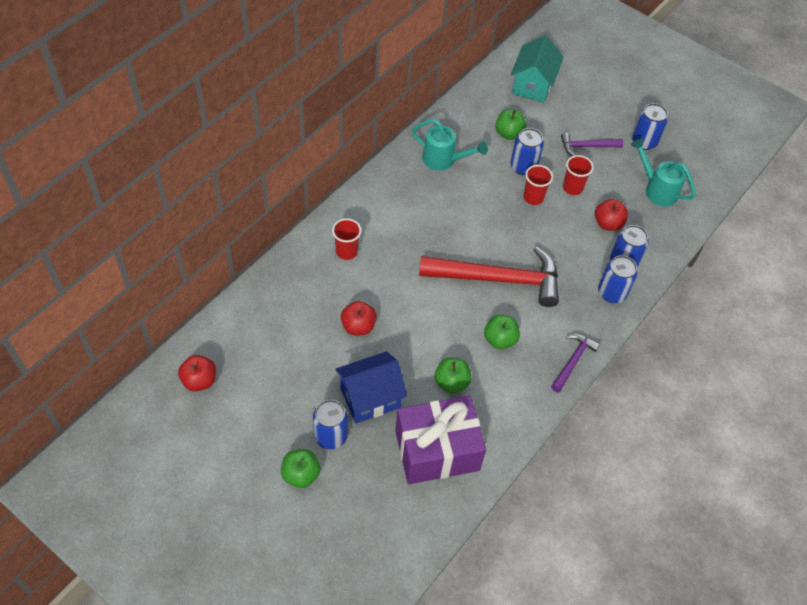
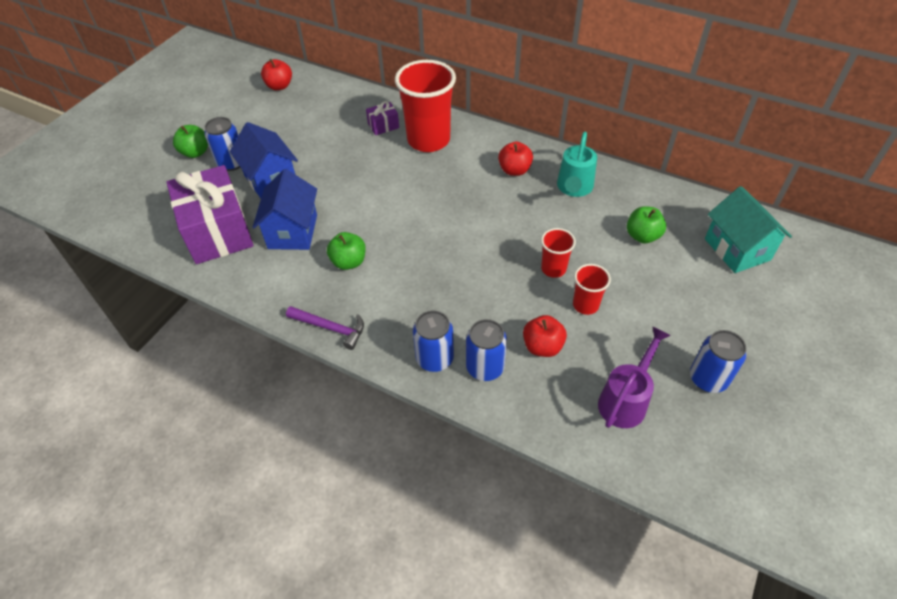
camera: 85 degrees right, 5 degrees down
red cup [332,218,362,260] -> red cup [395,60,456,152], size x2.04
red apple [341,301,377,335] -> red apple moved to [498,141,533,176]
red hammer [419,246,559,307] -> none
green apple [435,358,471,393] -> blue house [253,169,317,250]
turquoise house [511,35,564,103] -> turquoise house turned 60 degrees clockwise [705,186,792,273]
blue can [511,128,544,175] -> none
purple hammer [561,133,623,156] -> none
turquoise watering can [631,138,696,207] -> purple watering can [598,326,671,428]
none -> purple gift [366,101,399,135]

